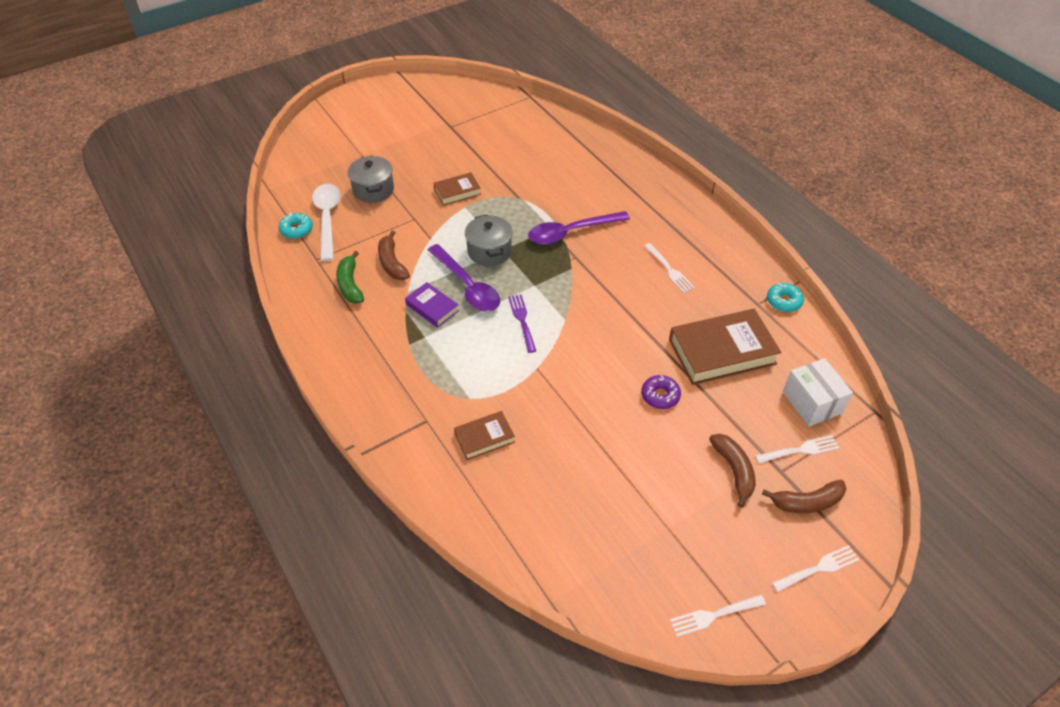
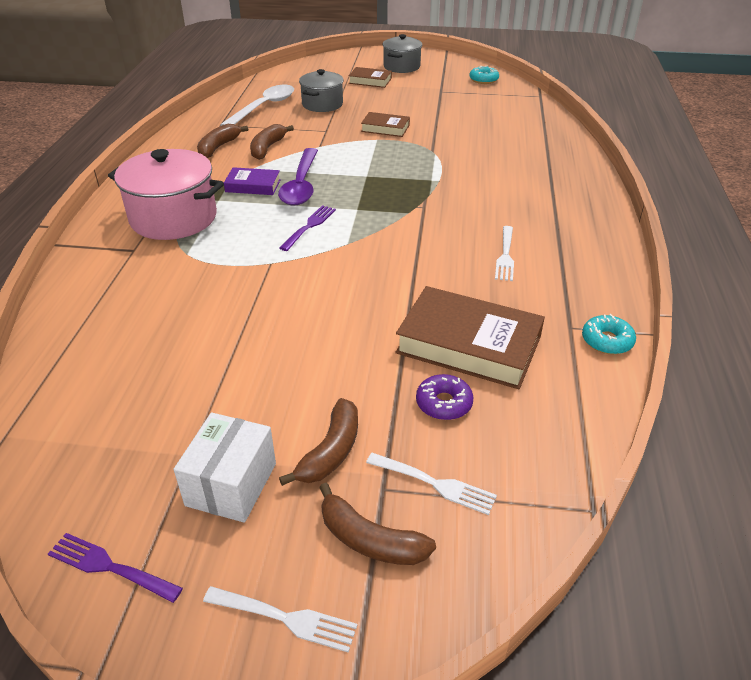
camera: 40 degrees right, 10 degrees down
turquoise donut [279,213,313,239] -> turquoise donut moved to [469,66,499,84]
green banana [336,251,364,304] -> brown banana [197,124,248,158]
purple book [405,282,459,328] -> purple book turned 75 degrees counterclockwise [224,167,281,195]
brown book [454,411,515,460] -> brown book moved to [349,67,392,88]
grey pot [465,214,513,266] -> grey pot moved to [382,34,422,73]
purple spoon [528,211,630,244] -> none
purple donut [641,375,681,409] -> purple donut moved to [416,374,473,420]
white fork [670,595,766,637] -> purple fork [48,533,183,603]
white box [783,358,853,426] -> white box moved to [174,412,276,523]
none -> pink pot [108,149,224,240]

